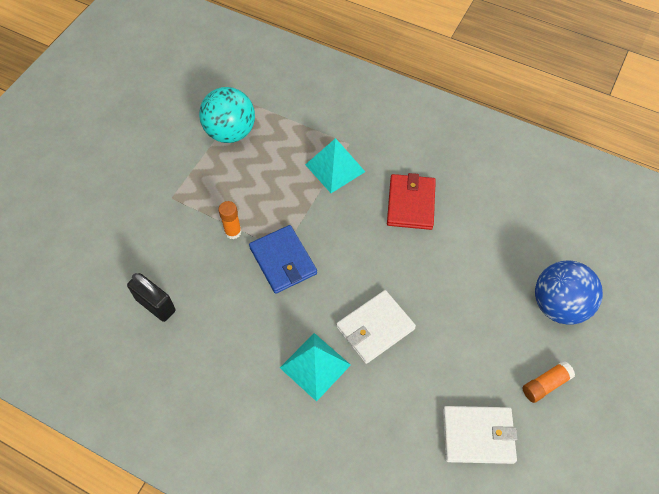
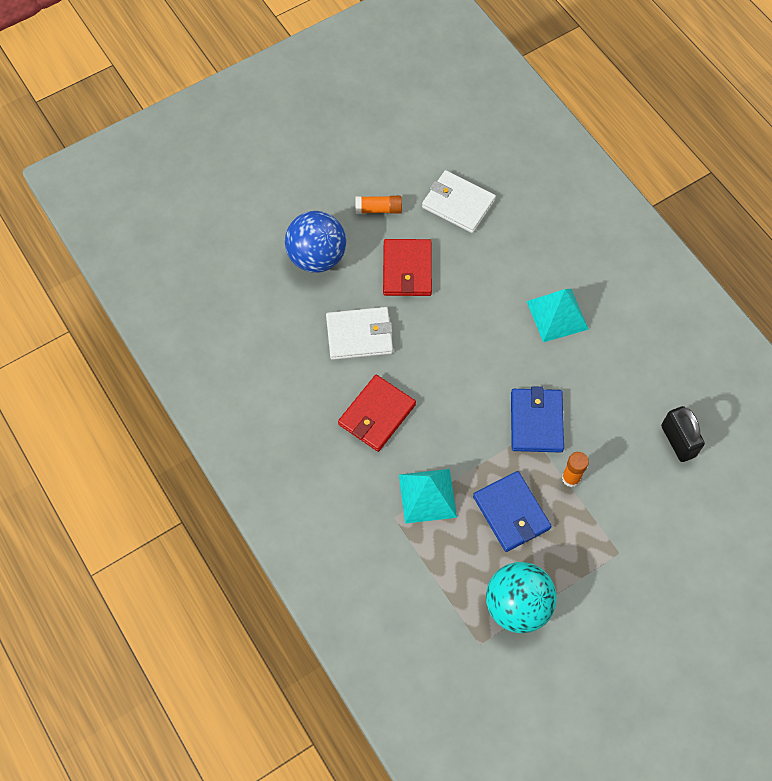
camera: 150 degrees left, 5 degrees up
white wallet [336,290,416,364] -> white wallet moved to [326,307,393,360]
none -> red wallet [383,239,432,296]
none -> blue wallet [473,471,552,552]

